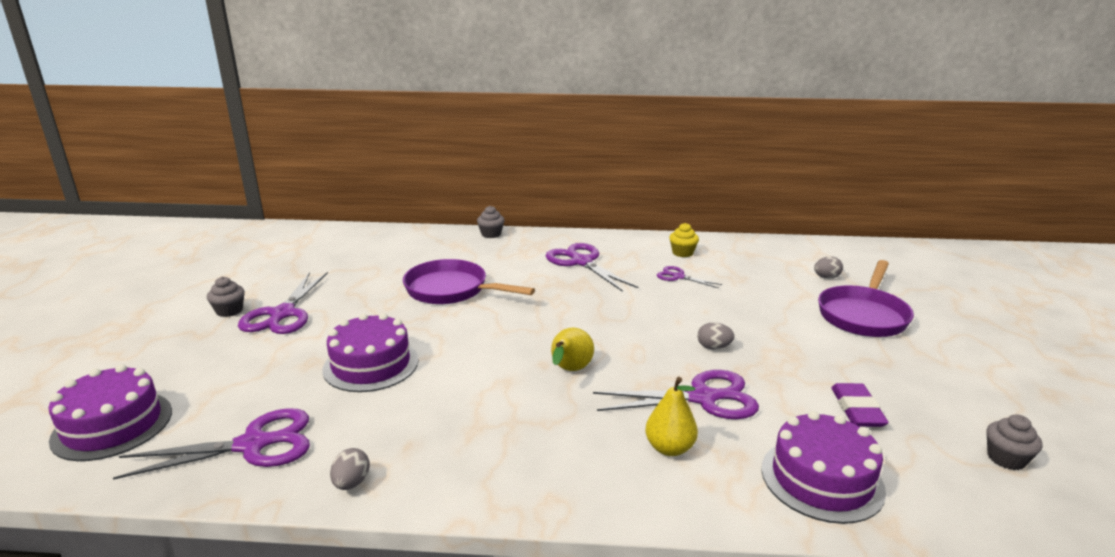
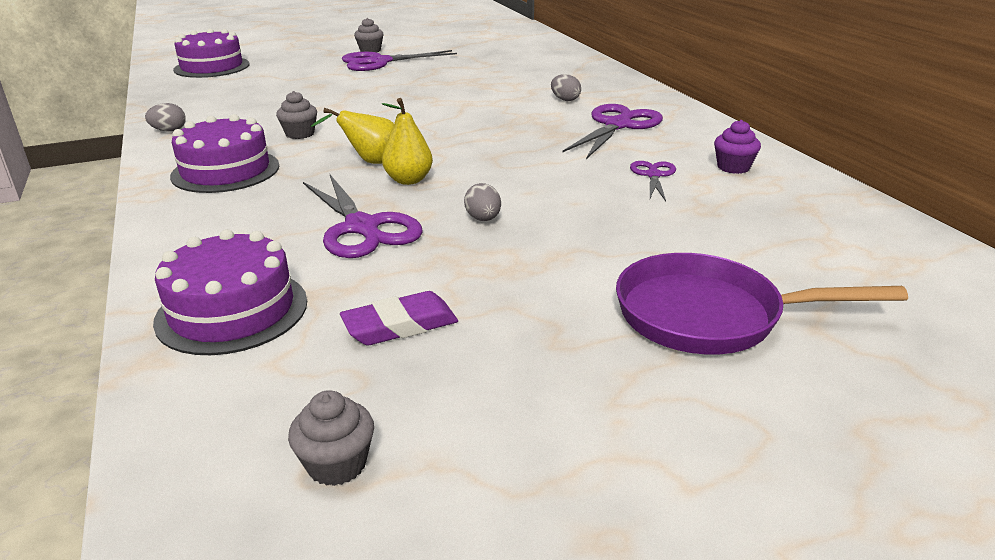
camera: 65 degrees right, 5 degrees up
purple scissors [113,408,310,480] -> none
purple cake [323,313,419,392] -> purple cake moved to [170,114,279,193]
purple pan [403,259,535,304] -> none
grey cupcake [477,206,505,238] -> grey cupcake moved to [276,91,317,139]
yellow pear [645,377,698,456] -> yellow pear moved to [382,98,433,185]
yellow cupcake [669,223,699,257] -> purple cupcake [714,120,761,174]
grey egg [814,256,843,279] -> grey egg moved to [551,74,581,101]

